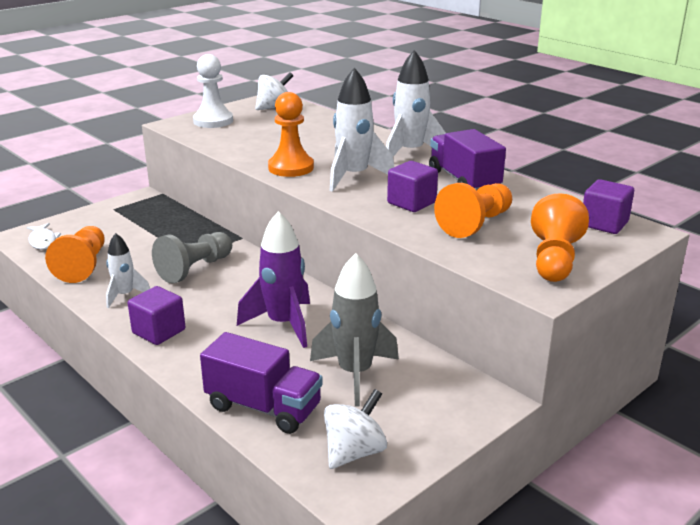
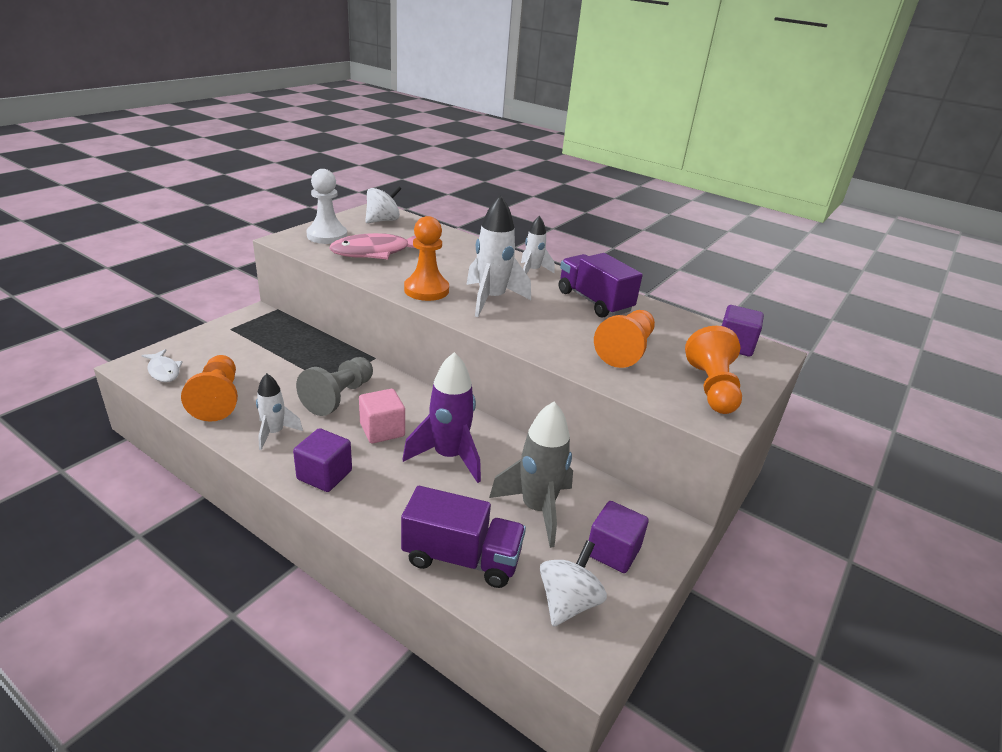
camera: 15 degrees left, 5 degrees up
white rocket [386,50,446,157] -> white rocket [521,216,554,274], size x0.59
purple cube [387,161,438,212] -> purple cube moved to [589,501,649,573]
none -> pink fish [329,233,416,259]
none -> pink cube [359,389,405,443]

